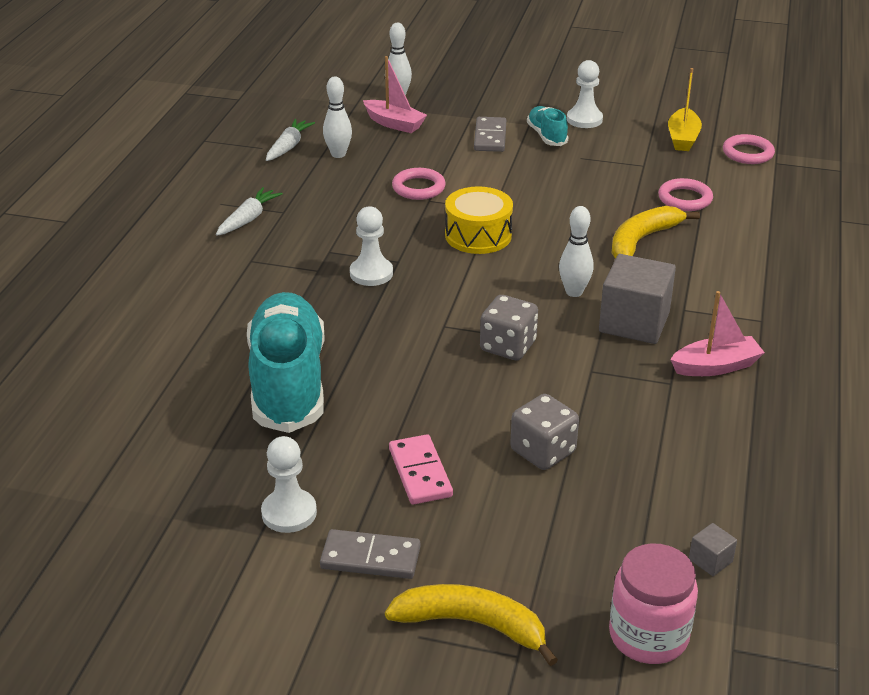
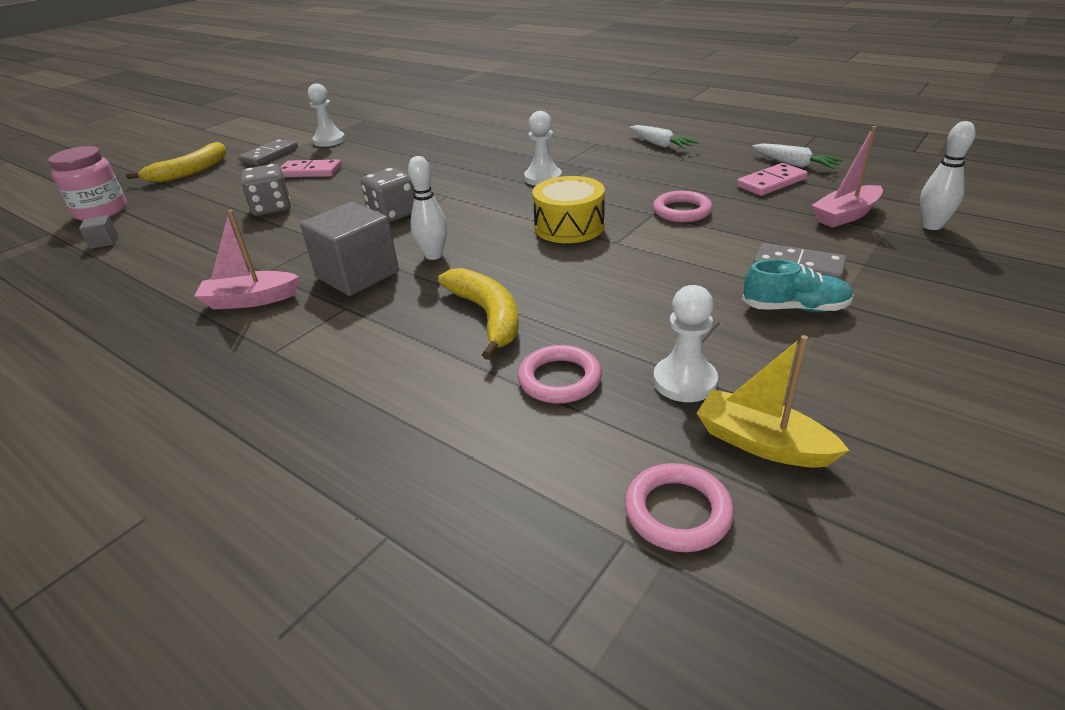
camera: 115 degrees right, 0 degrees up
turquoise shoe [247,292,325,433] -> none
white bowling pin [323,77,352,158] -> pink domino [737,163,808,196]
white pawn [567,60,603,128] -> white pawn moved to [653,285,718,402]
pink boat [670,291,765,376] -> pink boat turned 75 degrees clockwise [194,210,299,309]

